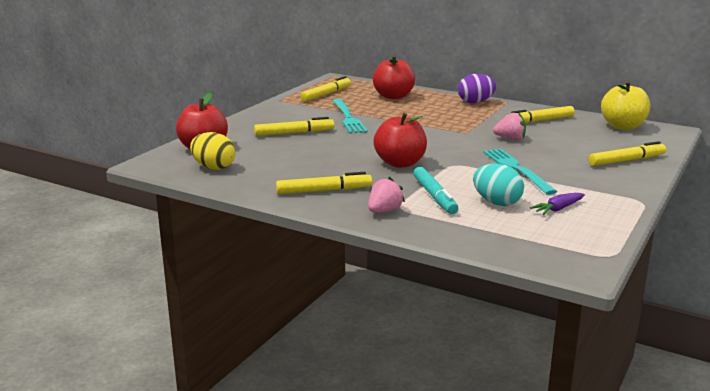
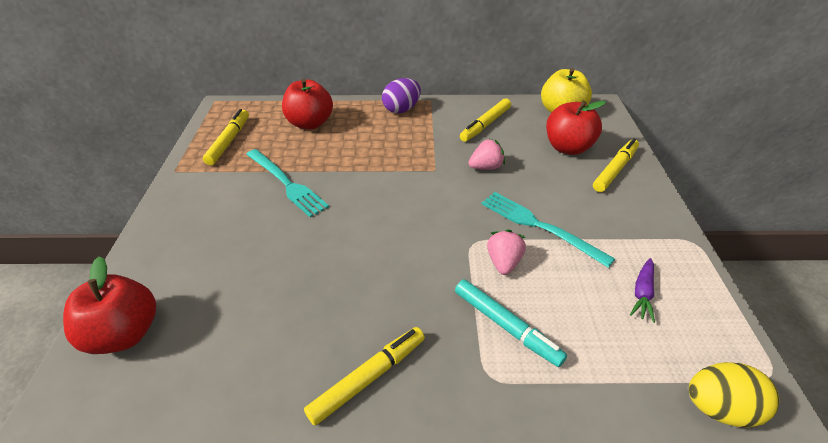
camera: 30 degrees left, 20 degrees up
yellow egg [190,132,235,170] -> yellow egg moved to [689,362,779,428]
yellow marker [254,117,334,136] -> none
pink strawberry [368,177,405,213] -> pink strawberry moved to [487,229,526,275]
red apple [373,112,427,168] -> red apple moved to [546,101,606,155]
turquoise egg [473,164,524,206] -> none

